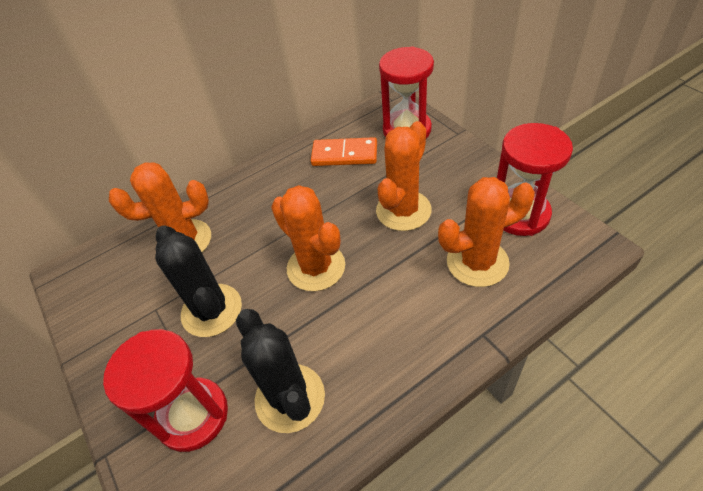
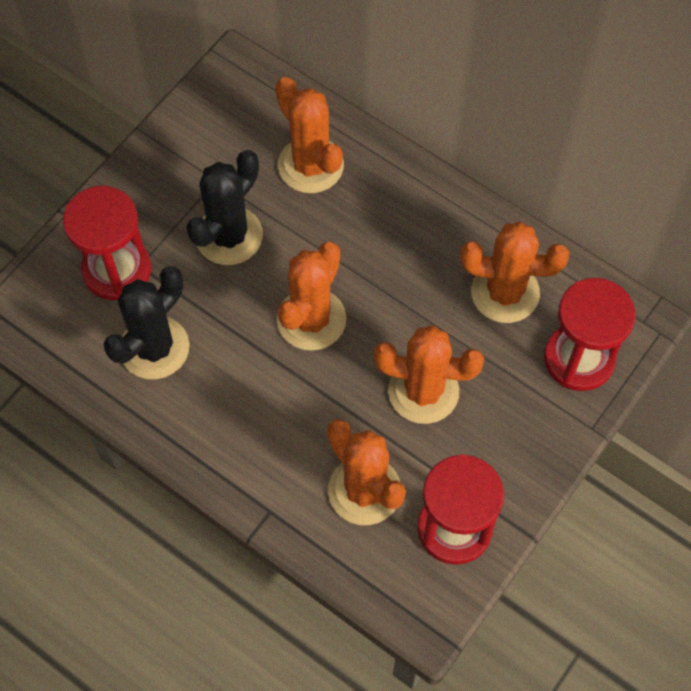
camera: 65 degrees right, 15 degrees up
orange domino [311,137,377,166] -> orange cactus [460,221,569,323]

